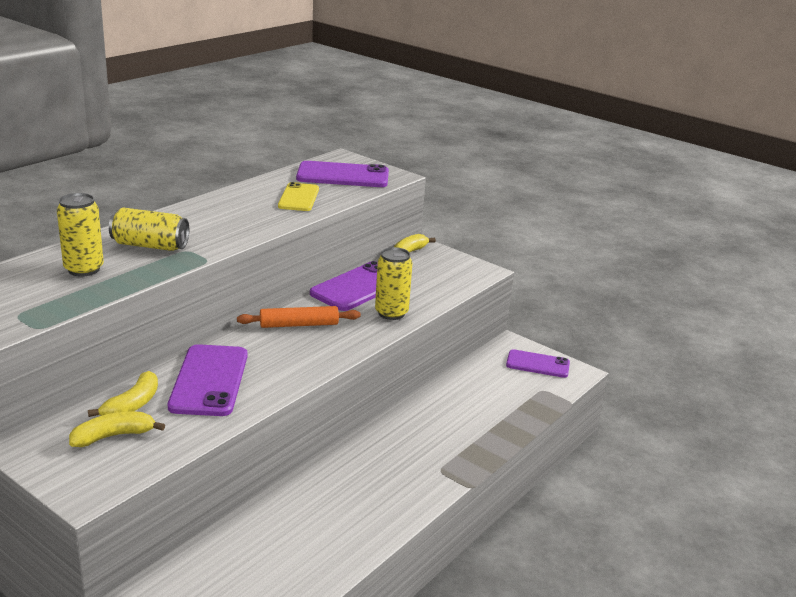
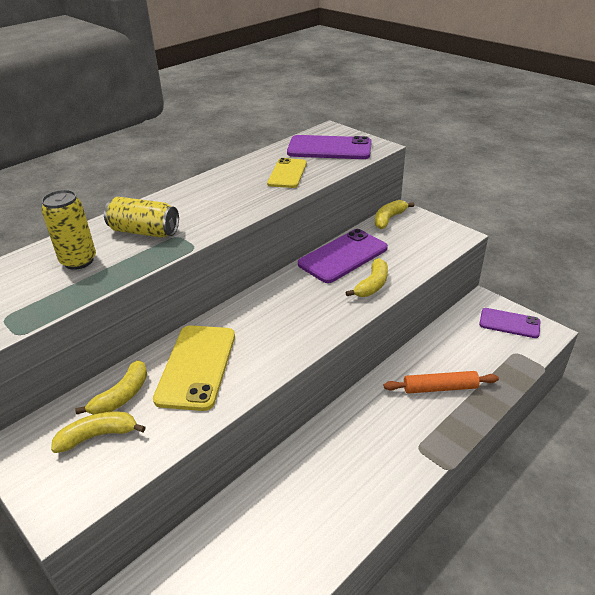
camera: 10 degrees right, 10 degrees up
purple phone [168,344,248,416] -> yellow phone [153,325,235,411]
orange rolling pin [237,306,361,328] -> orange rolling pin moved to [384,371,499,393]
yellow can [375,247,412,320] -> yellow banana [346,258,388,297]

